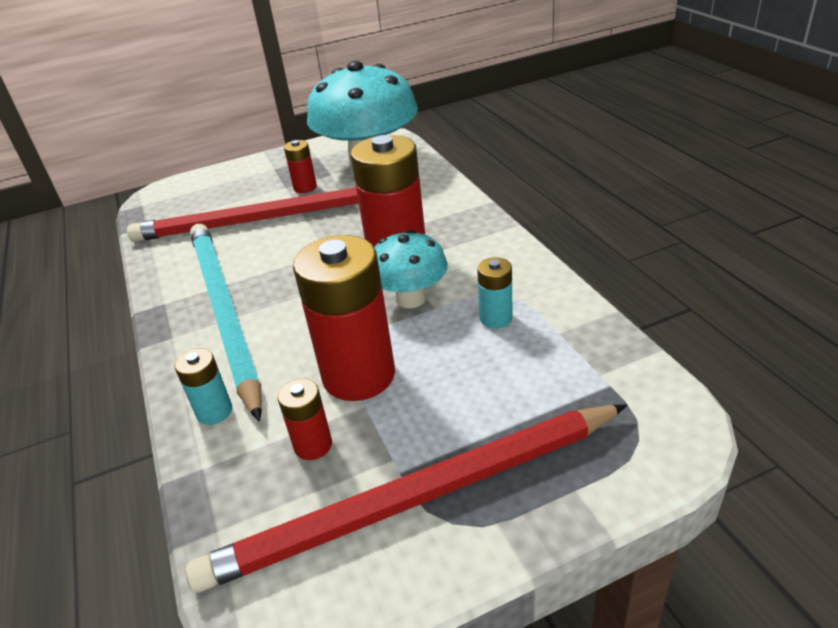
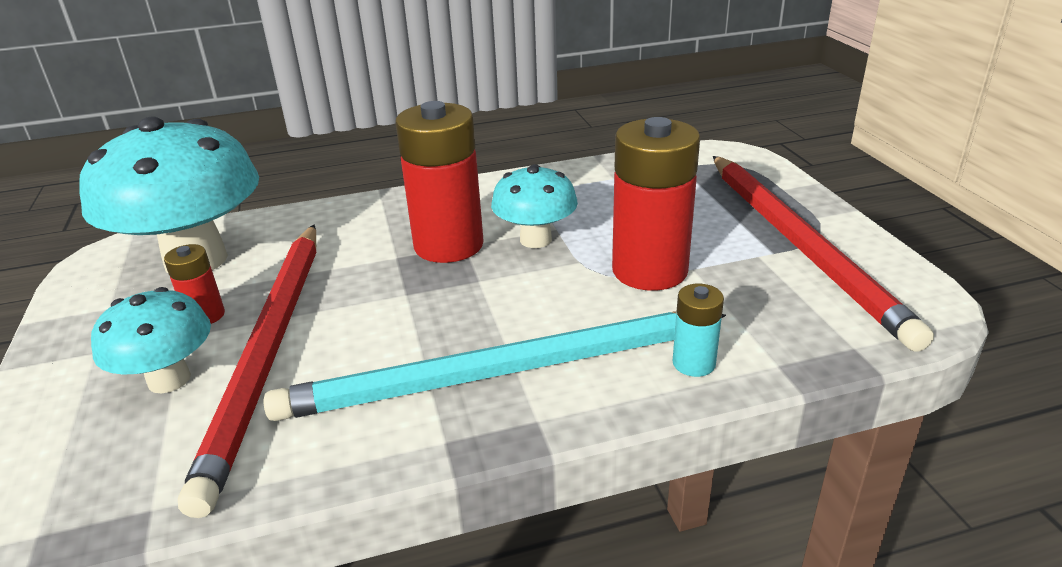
camera: 85 degrees left, 5 degrees down
red battery [277,378,332,460] -> none
turquoise battery [477,257,513,329] -> none
none -> turquoise mushroom [91,287,211,393]

